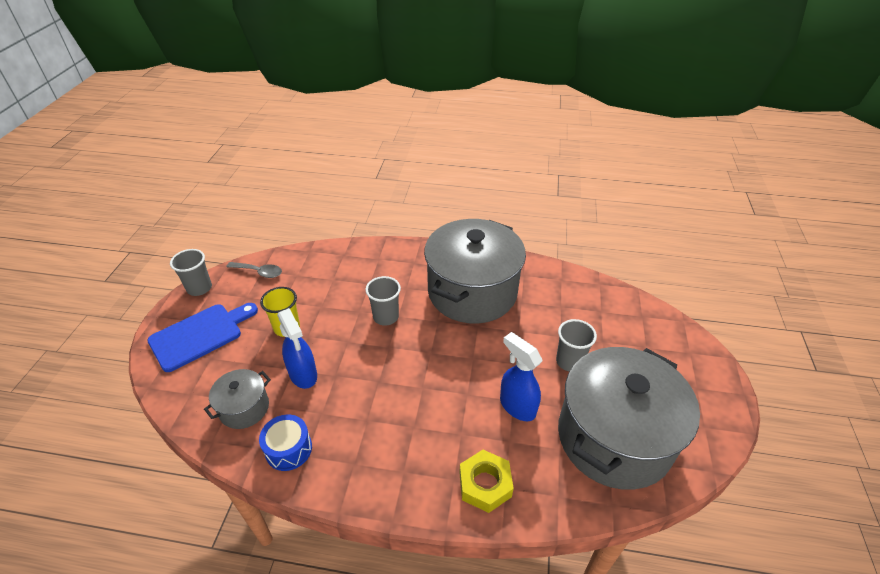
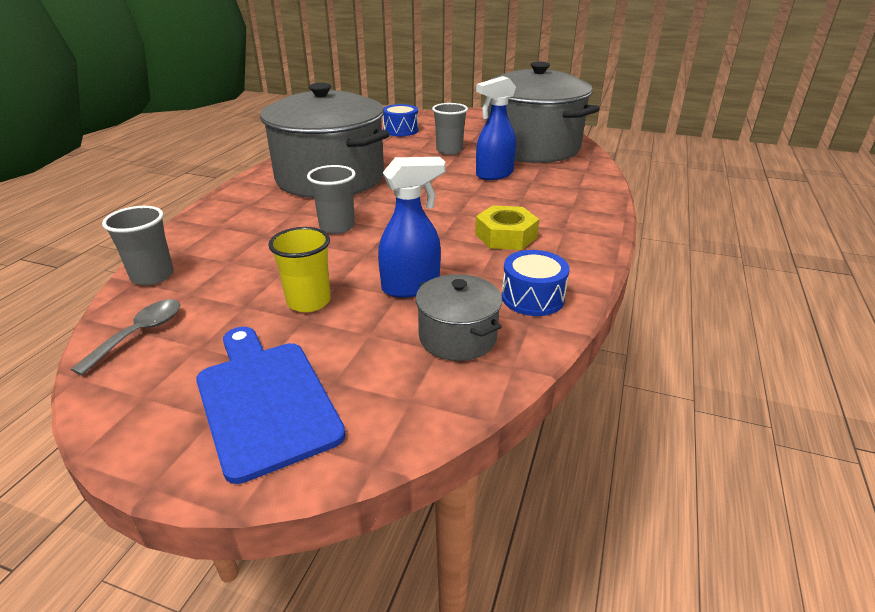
camera: 80 degrees left, 10 degrees down
grey cup [170,249,212,296] -> grey cup moved to [102,206,174,285]
yellow nut [459,450,514,513] -> yellow nut moved to [475,205,539,250]
none -> blue drum [383,104,418,136]

